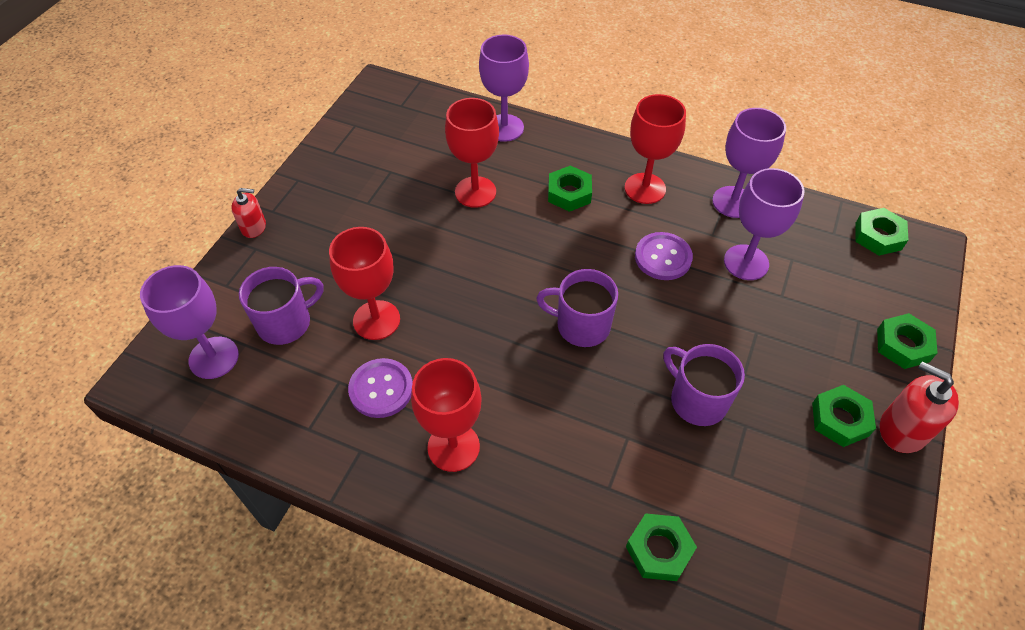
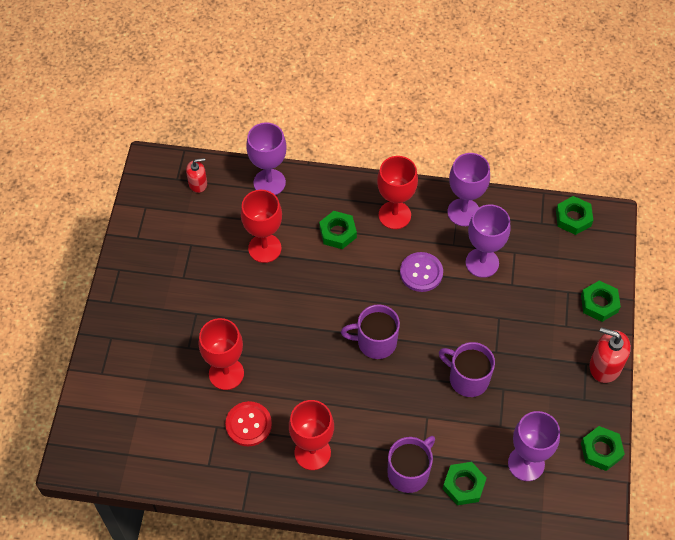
camera: 15 degrees left, 5 degrees up
purple goblet [140,265,239,379] -> purple goblet moved to [508,411,560,481]
red soap dispenser [231,188,266,238] -> red soap dispenser moved to [186,158,207,193]
purple mug [239,267,324,345] -> purple mug moved to [387,436,435,493]
purple button [348,358,413,418] -> red button [225,401,272,446]
green nut [812,385,876,447] -> green nut moved to [581,426,625,471]

